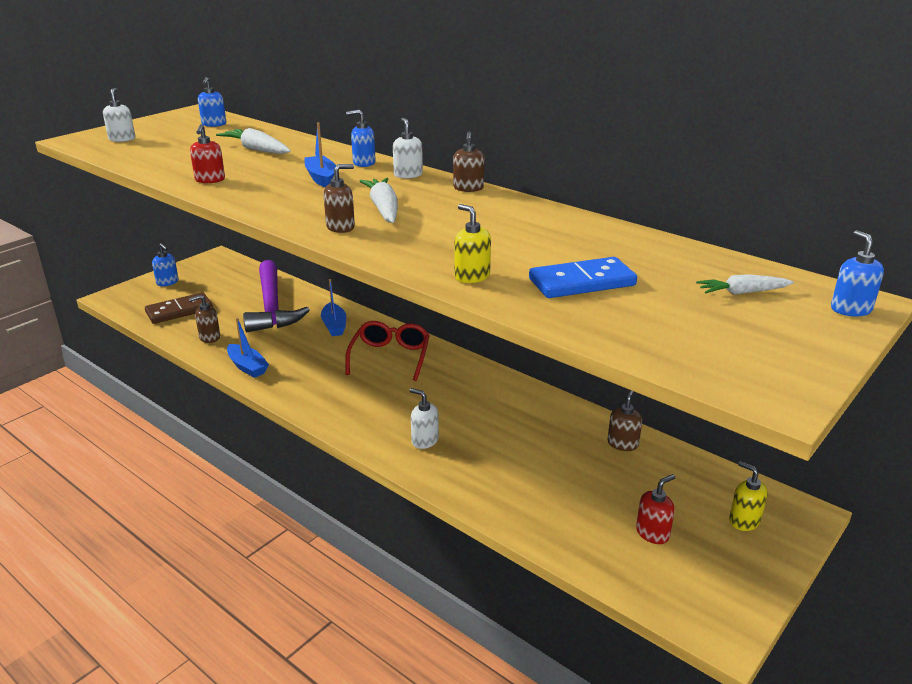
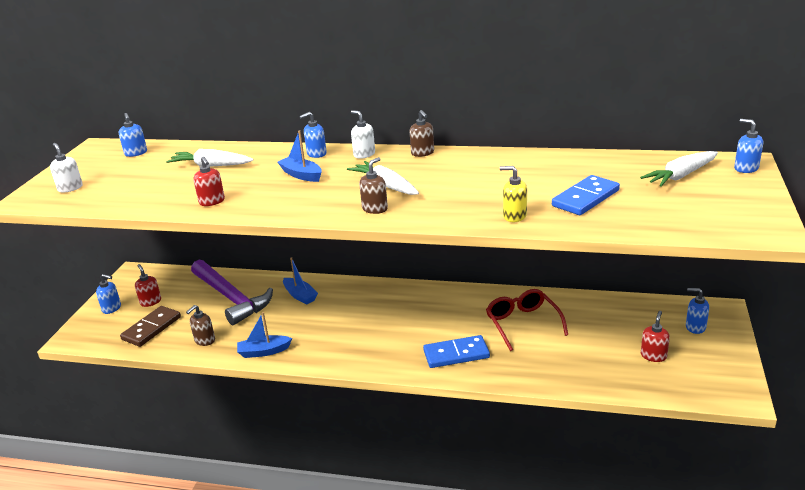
camera: 25 degrees left, 0 degrees up
blue boat [227,318,269,378] -> blue boat turned 150 degrees clockwise [237,312,292,358]
red glasses [345,321,430,381] -> red glasses moved to [486,289,568,351]
white soap dispenser [409,388,439,449] -> blue domino [423,335,490,368]
brown soap dispenser [608,390,642,451] -> none
white carrot [696,274,794,295] -> white carrot [640,151,718,187], size x1.54
yellow soap dispenser [729,461,768,531] -> blue soap dispenser [686,288,709,334]
none -> red soap dispenser [135,264,161,307]

